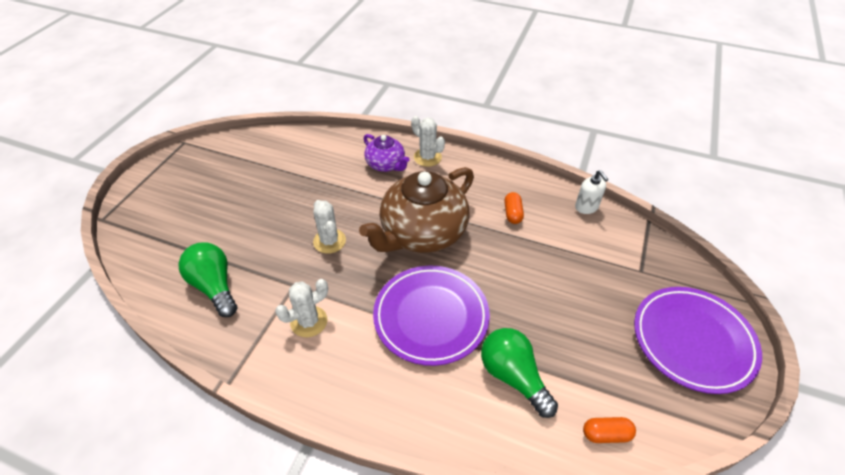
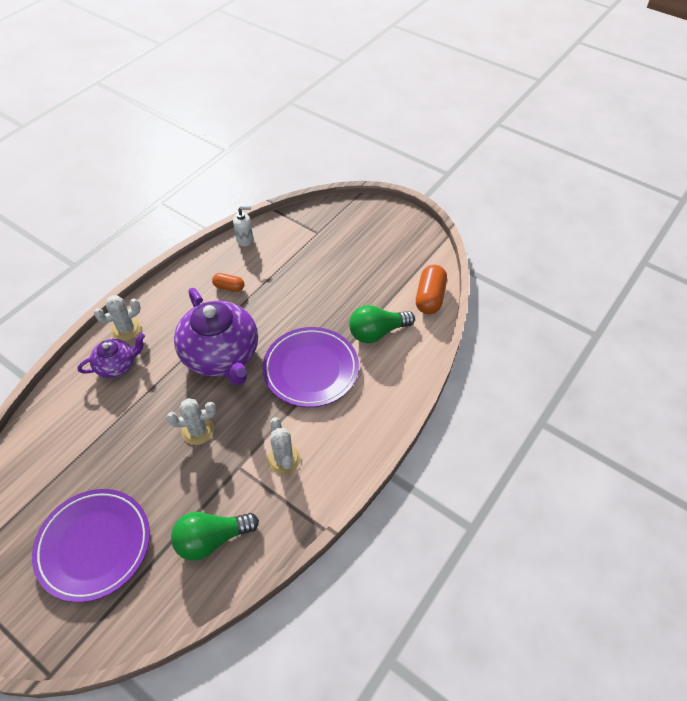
camera: 75 degrees left, 5 degrees up
brown teapot [359,167,474,253] -> purple teapot [174,288,258,385]
orange capsule [583,417,636,443] -> orange capsule [416,265,447,314], size x1.71
purple plate [634,287,762,394] -> purple plate moved to [32,489,150,602]

